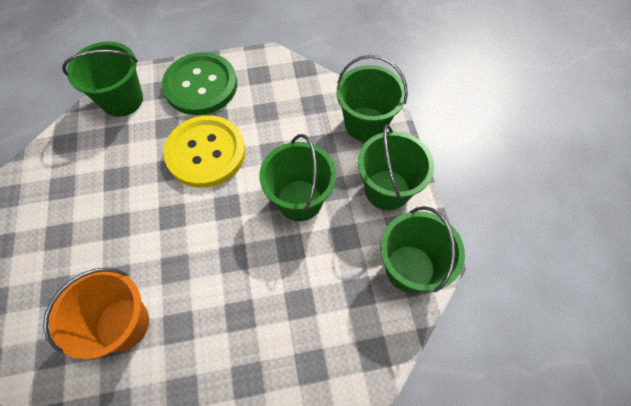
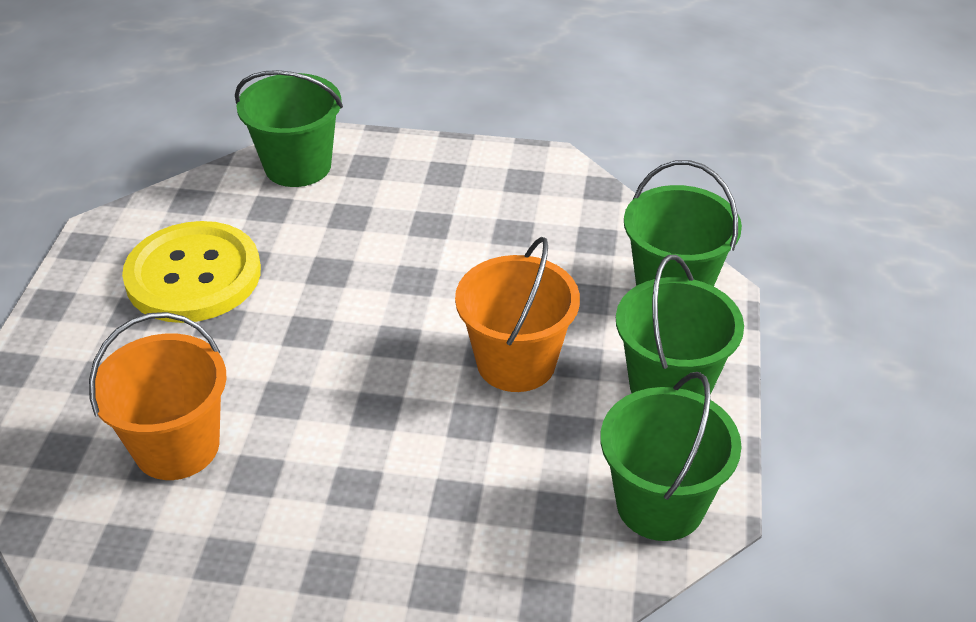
camera: 20 degrees right, 20 degrees down
green button [162,52,237,115] -> none
yellow button [163,115,246,188] -> yellow button moved to [122,221,261,323]
green bucket [259,134,336,221] -> orange bucket [455,237,580,392]

